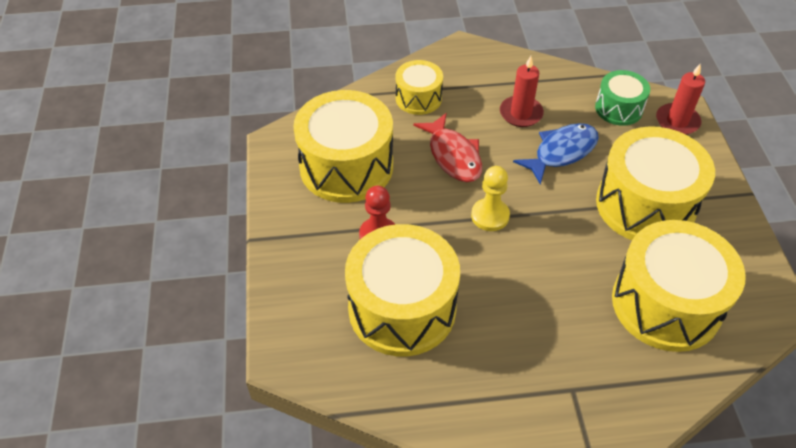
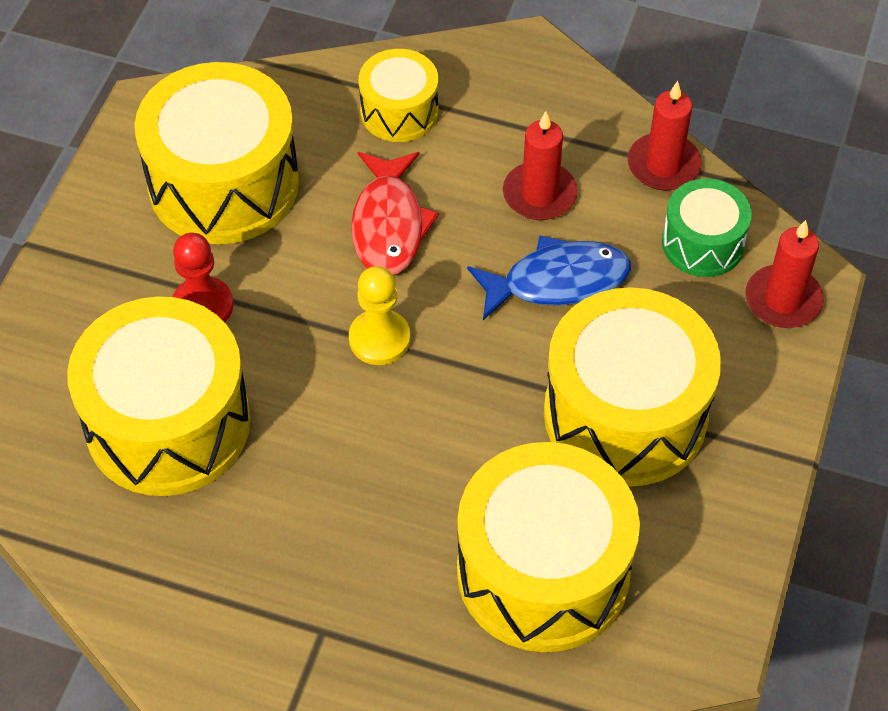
camera: 25 degrees right, 5 degrees up
none -> red candle [628,81,702,190]

